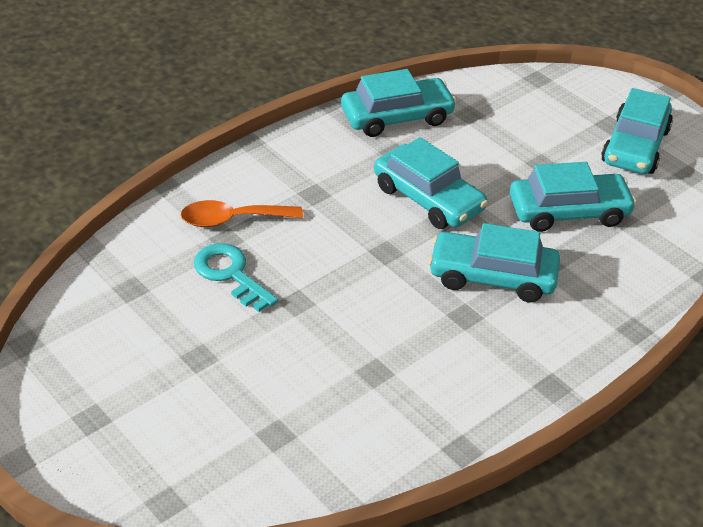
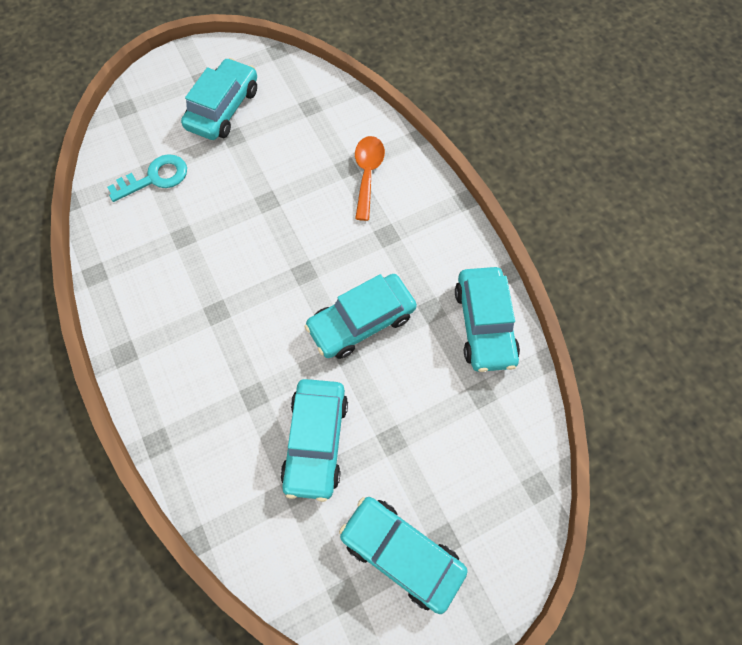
camera: 105 degrees right, 25 degrees up
turquoise key [194,243,278,312] -> turquoise key moved to [107,154,187,202]
turquoise car [429,223,560,302] -> turquoise car moved to [181,58,257,140]

